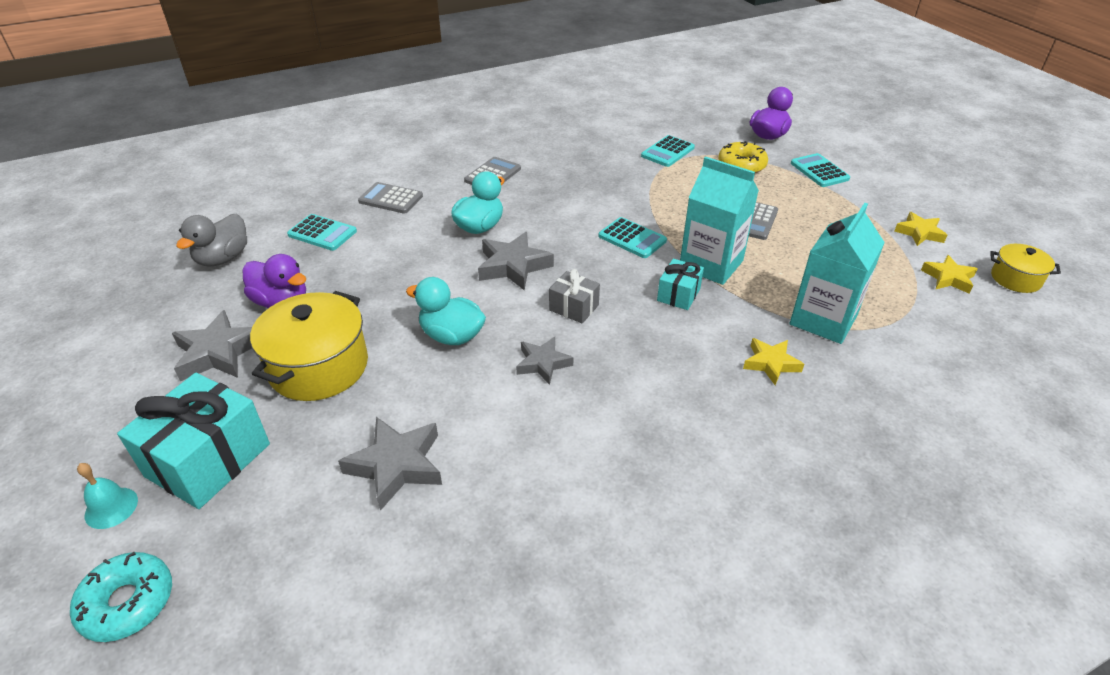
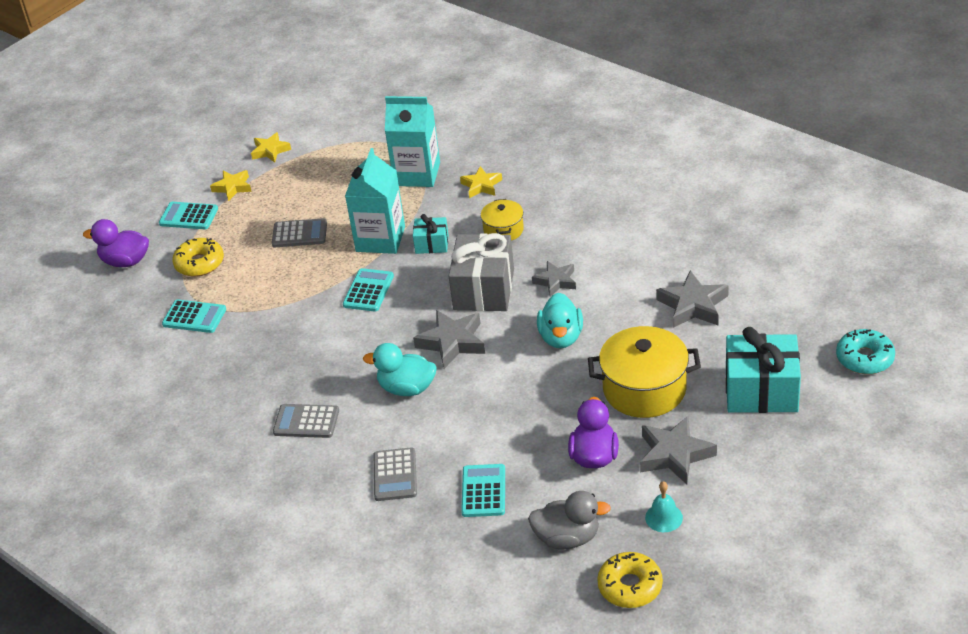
camera: 110 degrees left, 0 degrees up
turquoise bell [77,463,138,529] -> turquoise bell moved to [645,481,683,532]
grey gift [549,269,600,323] -> grey gift [449,233,514,311], size x1.91
turquoise calculator [791,153,850,187] -> turquoise calculator turned 60 degrees clockwise [159,202,218,229]
yellow star [921,255,978,294] -> yellow star moved to [210,170,252,201]
yellow pot [990,244,1061,293] -> yellow pot moved to [481,199,524,241]
none -> yellow donut [597,552,663,608]

